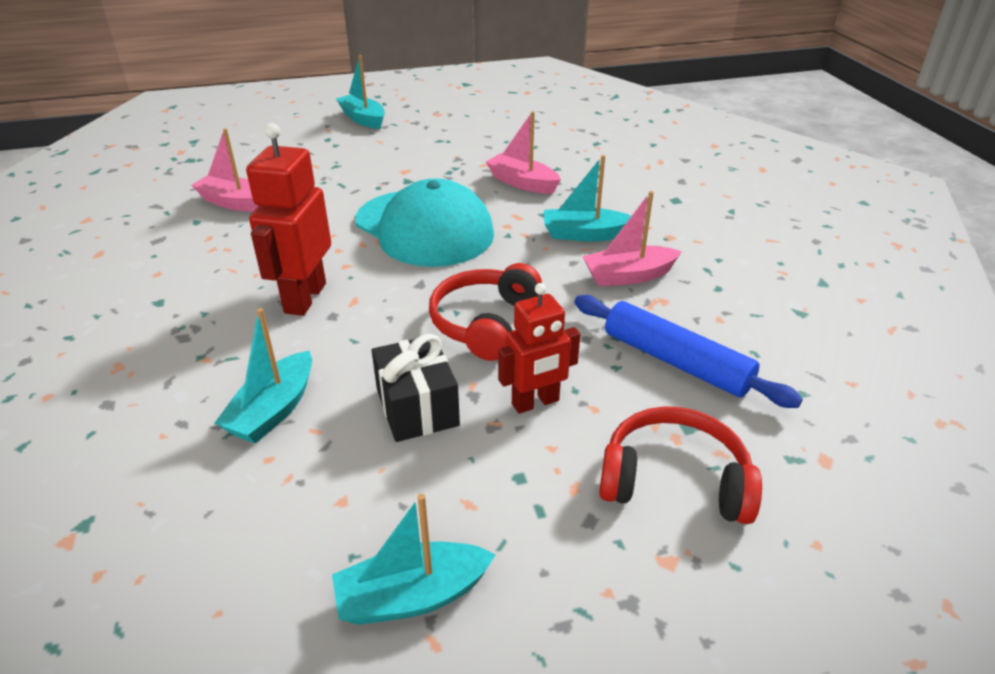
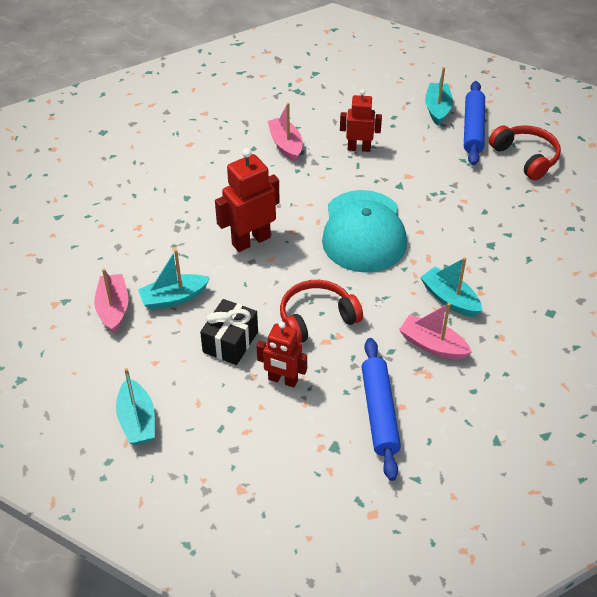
camera: 45 degrees right, 10 degrees up
turquoise boat [332,494,496,625] -> turquoise boat turned 135 degrees counterclockwise [116,368,155,445]
pink boat [486,111,561,194] -> pink boat moved to [94,269,129,333]
red headphones [599,406,762,524] -> red headphones moved to [489,125,561,180]
none -> red robot [340,89,382,152]
none -> blue rolling pin [464,81,485,165]

